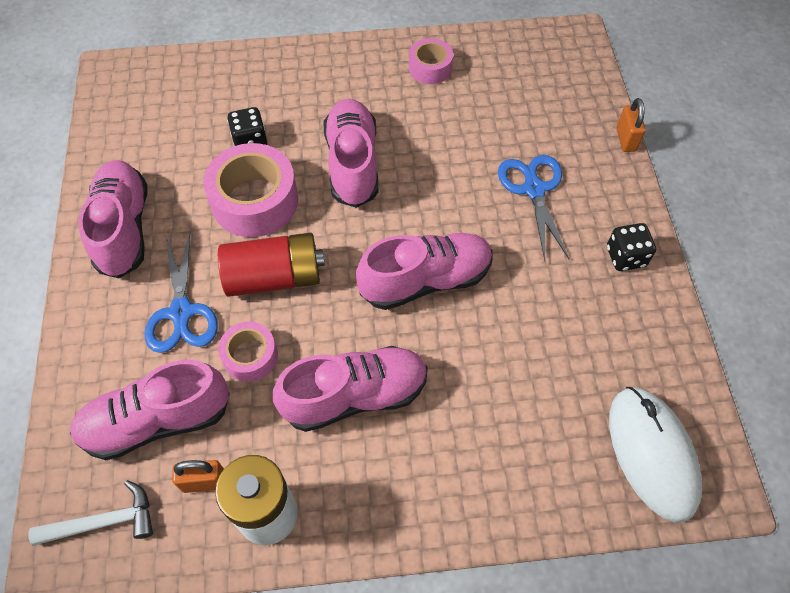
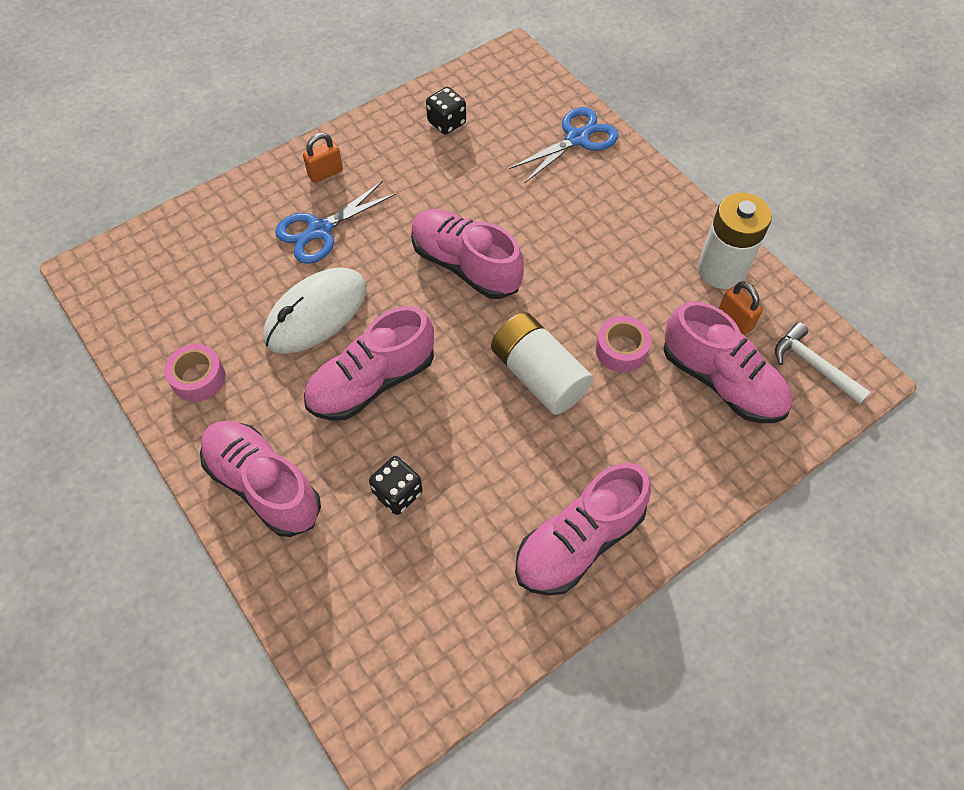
camera: 120 degrees left, 0 degrees up
blue scissors [145,232,218,353] -> blue scissors moved to [509,107,619,184]
pink tape [203,143,298,237] -> none
red battery [218,233,325,297] -> white battery [491,312,593,415]
pink shoe [273,346,428,432] -> pink shoe moved to [200,421,321,537]
black dice [607,223,656,271] -> black dice moved to [426,87,466,135]
white mouse [609,387,702,522] -> white mouse moved to [263,267,367,354]
orange padlock [617,98,646,152] -> orange padlock moved to [303,133,343,183]

